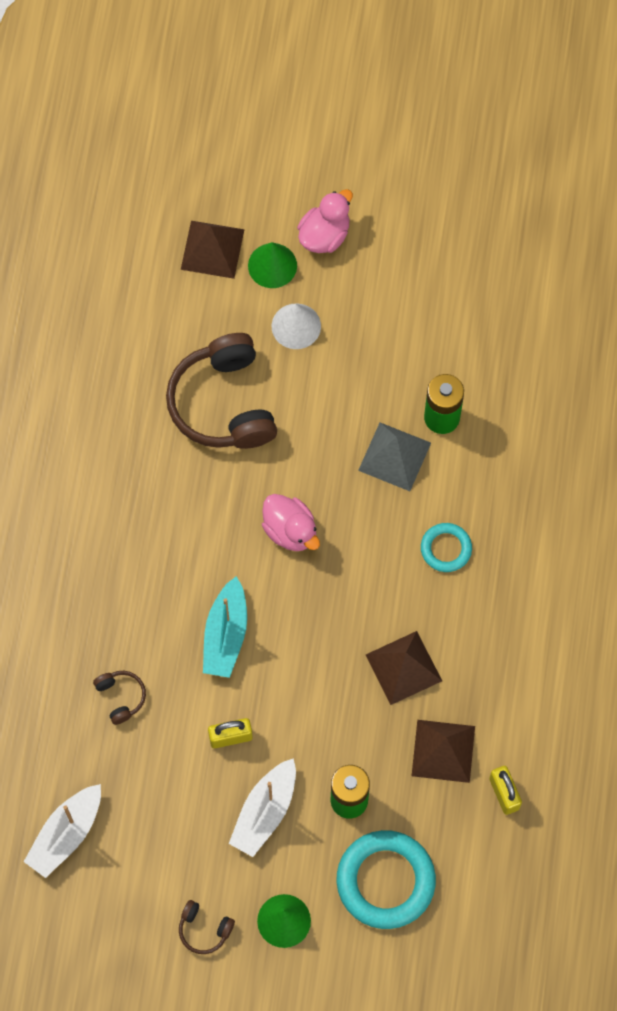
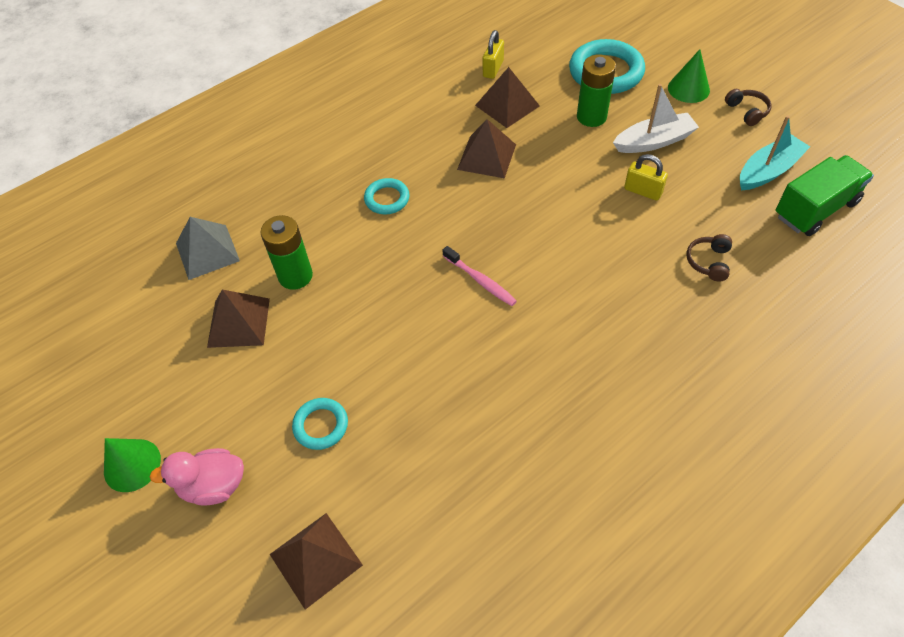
camera: 135 degrees left, 15 degrees down
white boat [24,784,101,878] -> green truck [775,155,874,236]
brown headphones [166,333,277,449] -> none
turquoise boat [203,576,247,678] -> turquoise boat moved to [740,115,810,190]
green cone [248,242,297,288] -> green cone moved to [104,438,161,492]
pink duck [262,494,320,551] -> pink toothbrush [442,246,517,306]
white cone [272,303,321,349] -> turquoise ring [292,398,348,450]
grey pyramid [358,422,431,491] -> grey pyramid moved to [176,217,240,280]
none -> brown pyramid [207,290,270,348]

